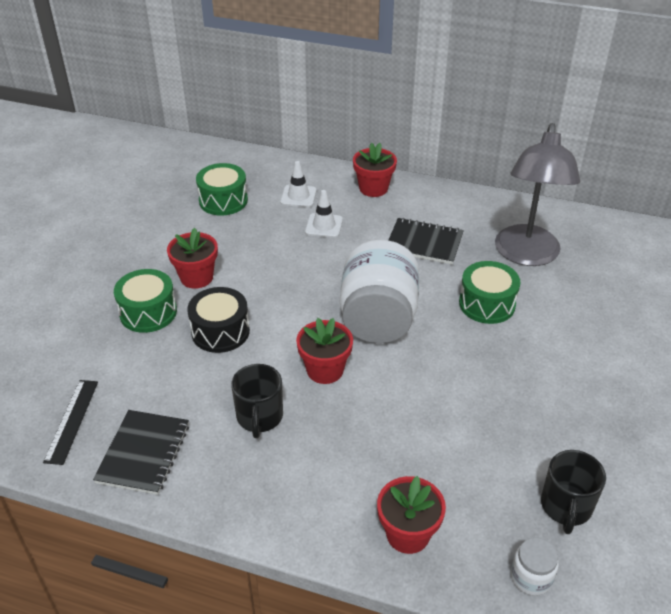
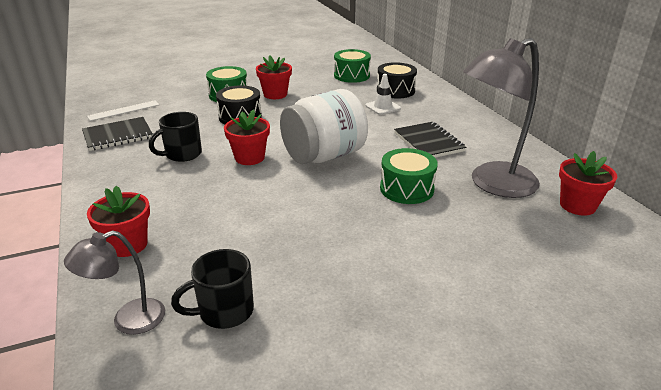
camera: 50 degrees right, 10 degrees down
black ruler [43,380,98,465] -> white ruler [87,101,159,121]
white traffic cone [280,161,316,207] -> black drum [377,62,417,99]
red flower pot [353,143,397,197] -> red flower pot moved to [559,151,617,216]
white jar [511,538,559,596] -> grey lamp [64,230,165,335]

